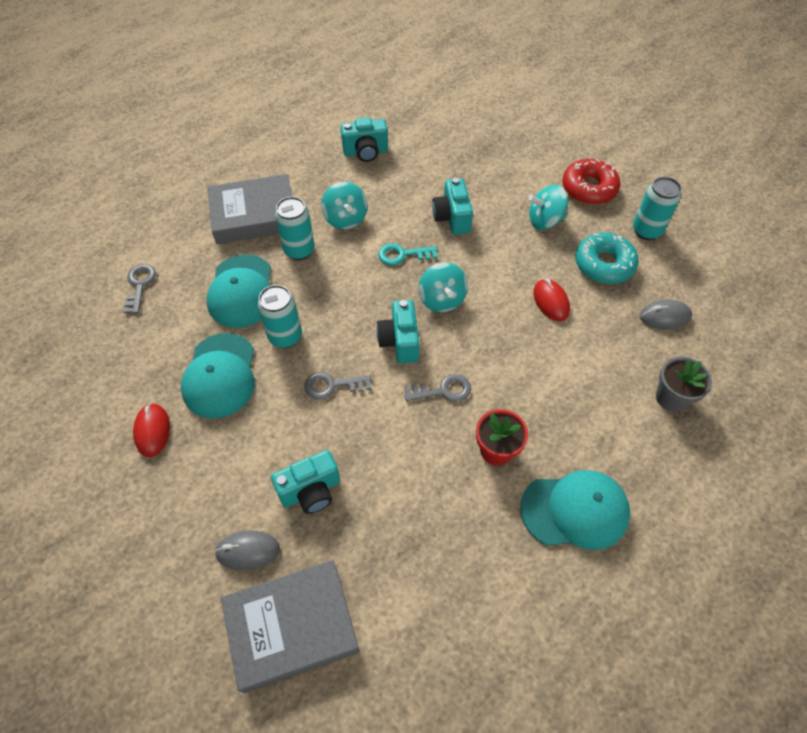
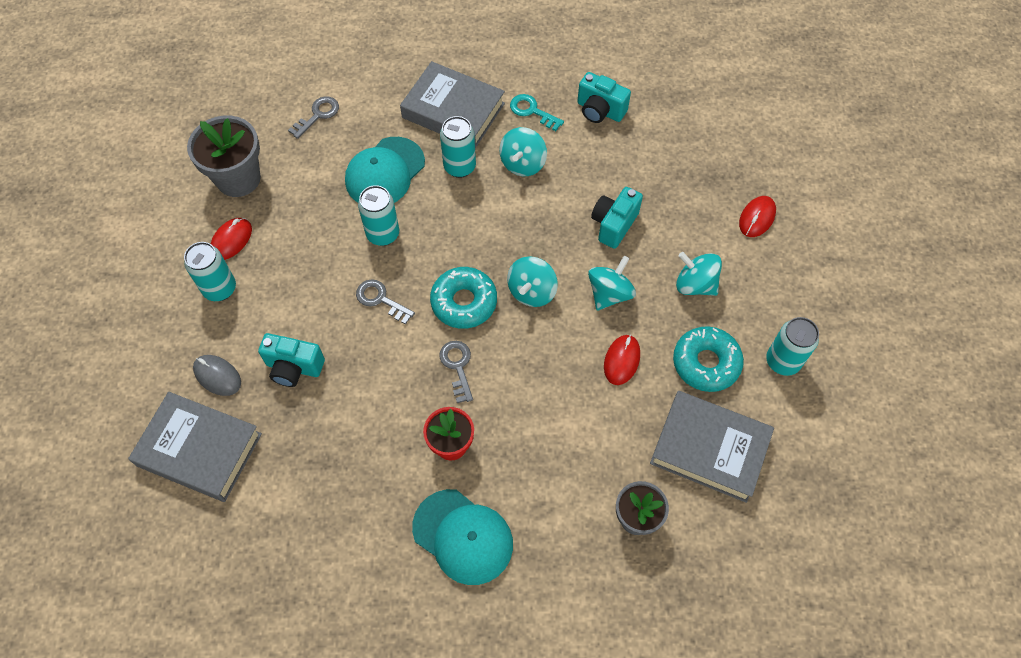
camera: 40 degrees right, 5 degrees up
turquoise cap [181,333,255,419] -> none
turquoise camera [376,300,419,363] -> turquoise donut [430,267,497,329]
turquoise key [378,243,437,265] -> turquoise key moved to [510,94,564,131]
grey key [404,374,471,402] -> grey key turned 135 degrees counterclockwise [439,341,473,403]
red donut [562,159,620,205] -> none
grey mouse [640,300,692,329] -> grey book [650,391,774,503]
none -> turquoise can [184,242,236,301]
none -> grey flower pot [187,116,261,197]
none -> turquoise spinning top [588,256,636,311]
none -> red mouse [739,196,776,237]

